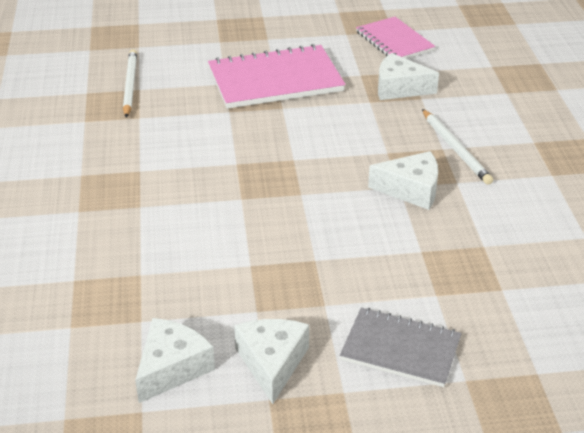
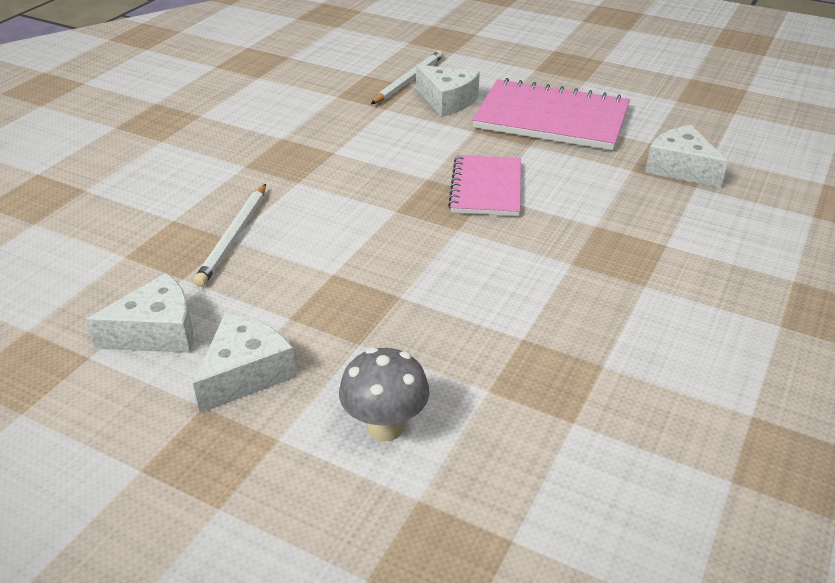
camera: 35 degrees right, 0 degrees up
grey notebook [340,308,462,387] -> grey mushroom [339,347,430,442]
pink notebook [356,17,435,59] -> pink notebook moved to [448,155,521,216]
white cheese [368,151,438,210] -> white cheese moved to [416,65,480,117]
white pencil [422,109,493,185] -> white pencil moved to [194,184,266,287]

